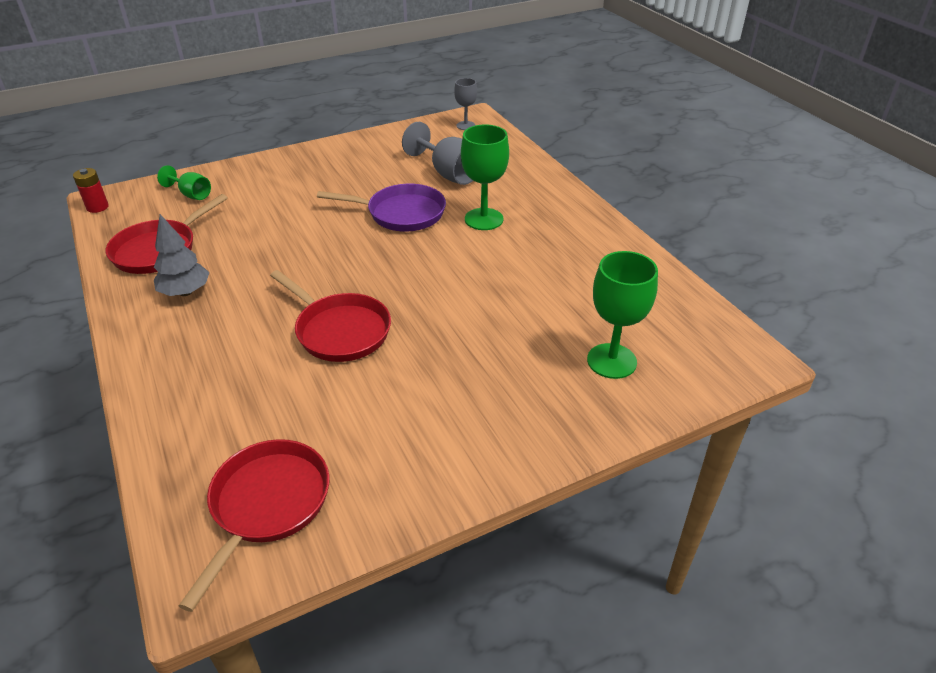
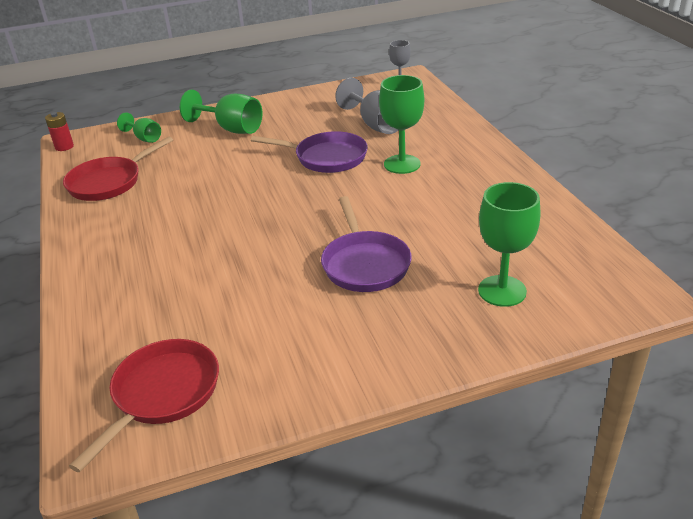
camera: 10 degrees right, 5 degrees down
grey tree [154,214,210,296] -> none
red pan [270,270,391,362] -> none
none -> green goblet [180,90,263,134]
none -> purple pan [321,196,412,292]

